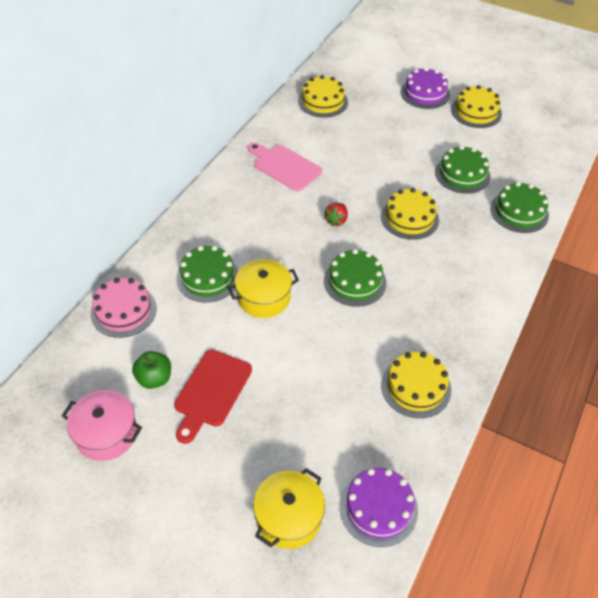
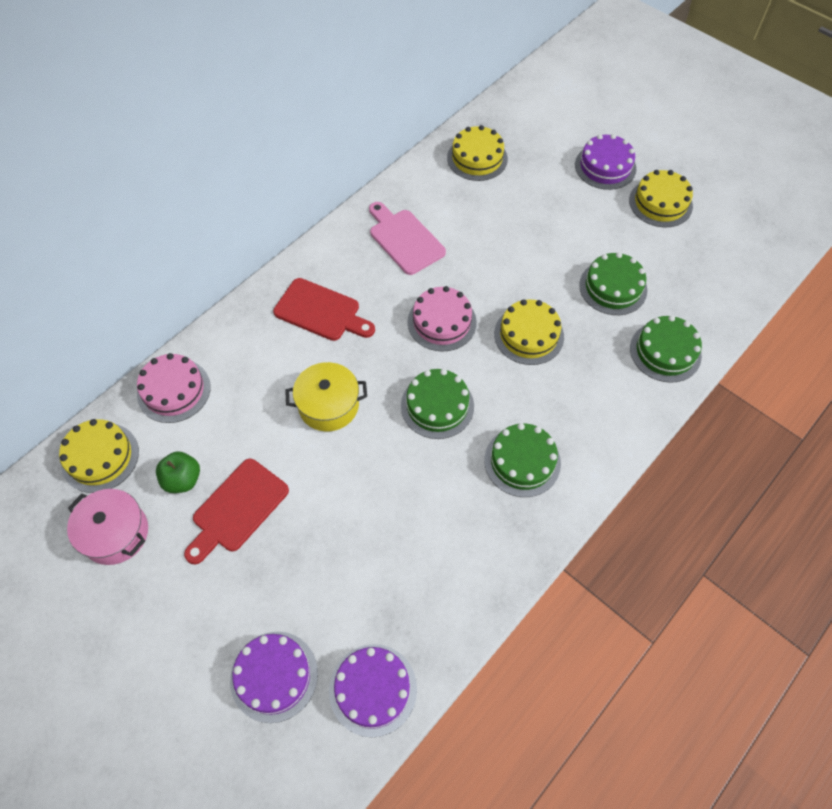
camera: 15 degrees right, 10 degrees up
green cake [176,246,238,302] -> green cake moved to [484,423,561,497]
yellow pot [253,468,325,549] -> purple cake [230,632,318,723]
red strawberry [324,203,348,227] -> pink cake [408,286,477,352]
yellow cake [381,352,451,418] -> yellow cake moved to [59,419,139,493]
none -> red cutting board [273,278,375,341]

